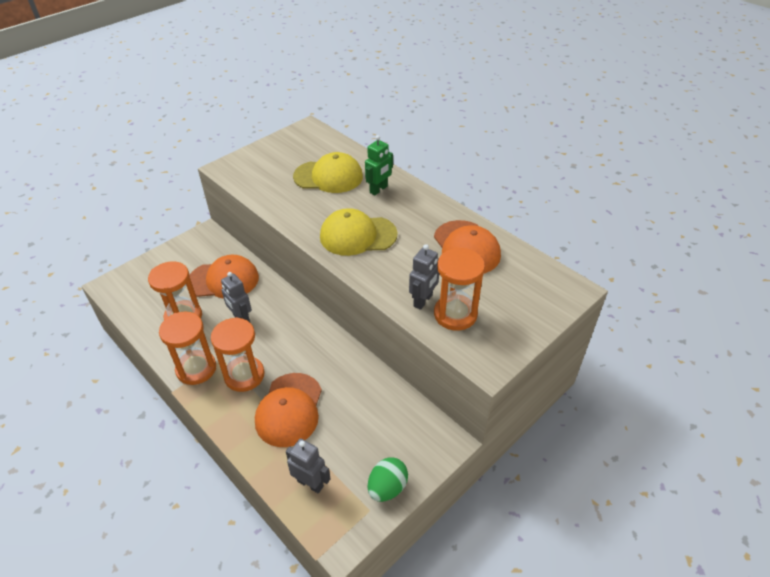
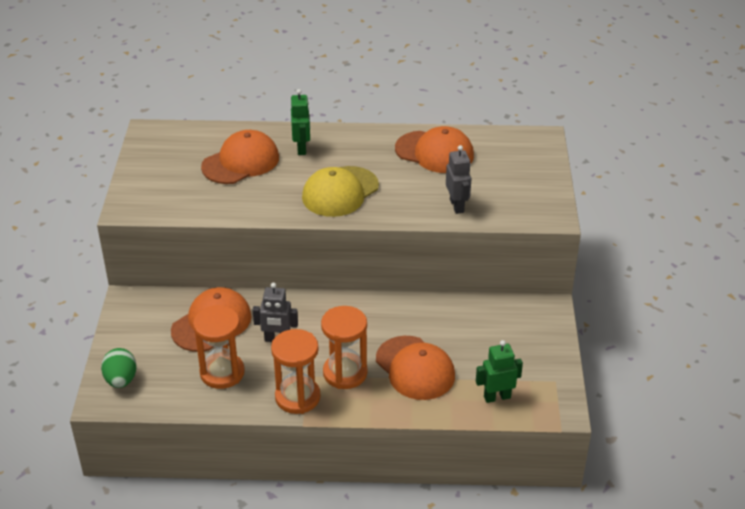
camera: 45 degrees left, 5 degrees down
grey robot [286,439,331,494] -> green robot [476,340,523,403]
yellow cap [293,152,363,193] -> orange cap [201,130,279,184]
green egg [368,457,408,502] -> green egg moved to [101,348,136,388]
orange hourglass [434,247,485,331] -> none

